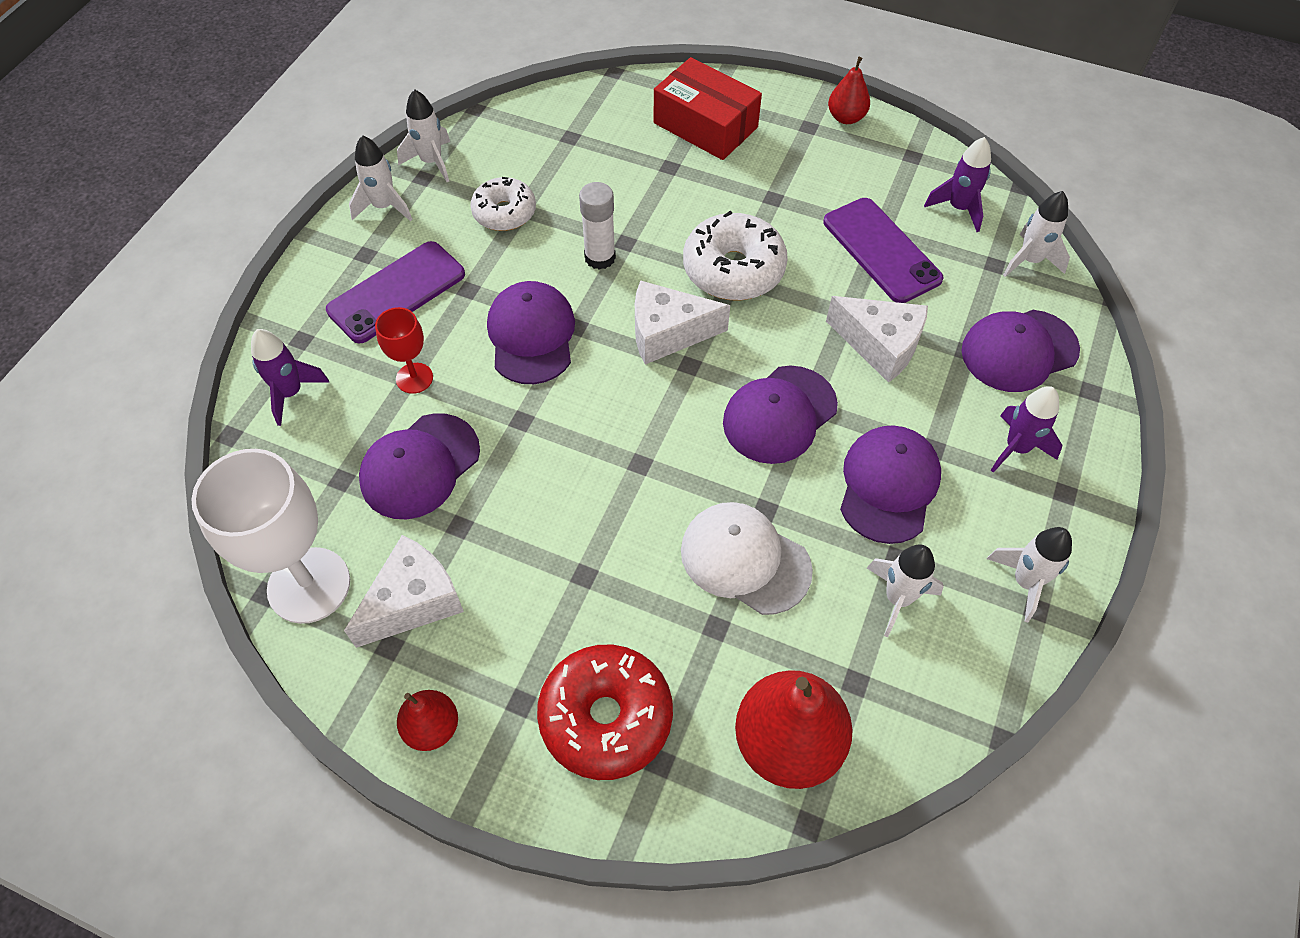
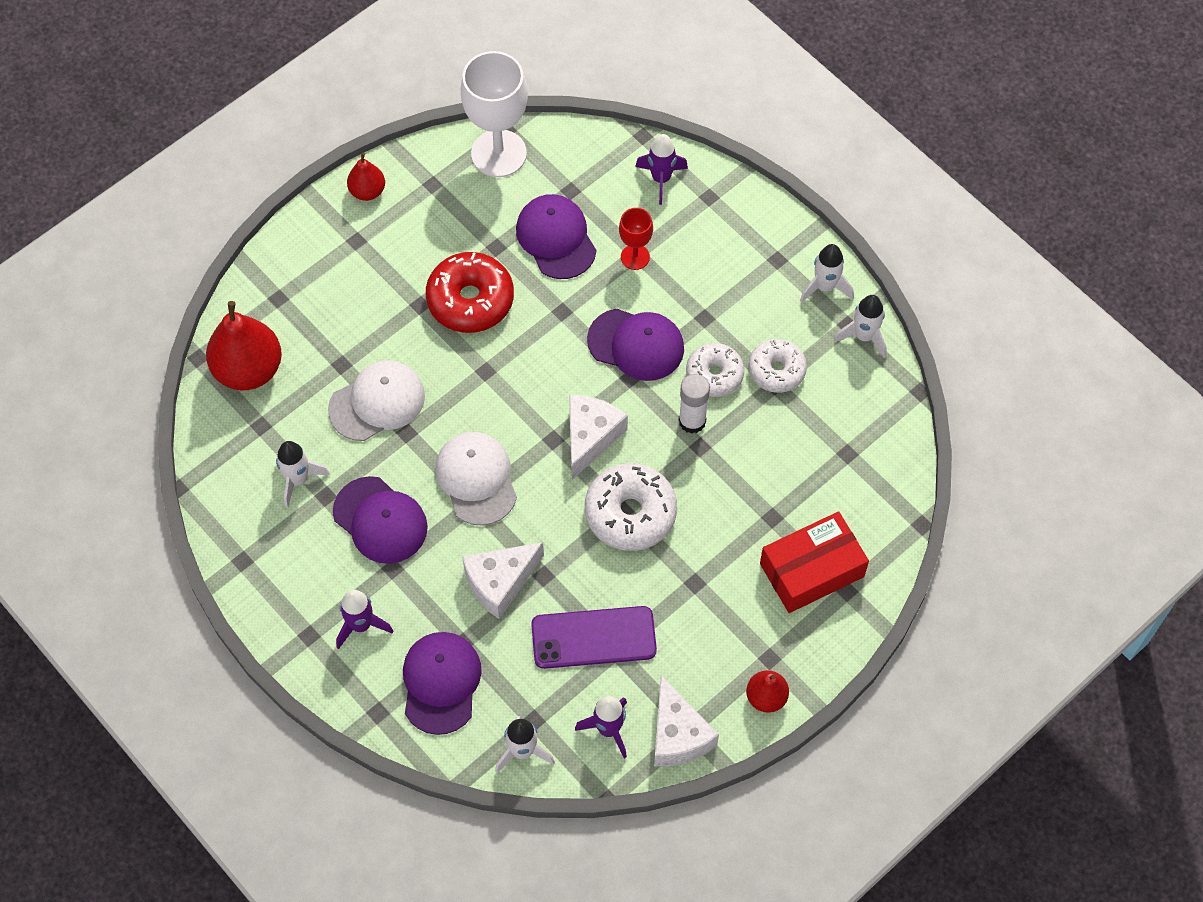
camera: 115 degrees right, 5 degrees up
purple phone [326,241,465,344] -> none
white cheese [344,535,464,648] -> white cheese moved to [654,675,719,766]
red donut [537,645,673,780] -> red donut moved to [426,252,514,333]
purple cap [723,366,838,464] -> white cap [435,432,517,526]
white rocket [987,527,1072,622] -> none
none -> white donut [686,343,744,397]

